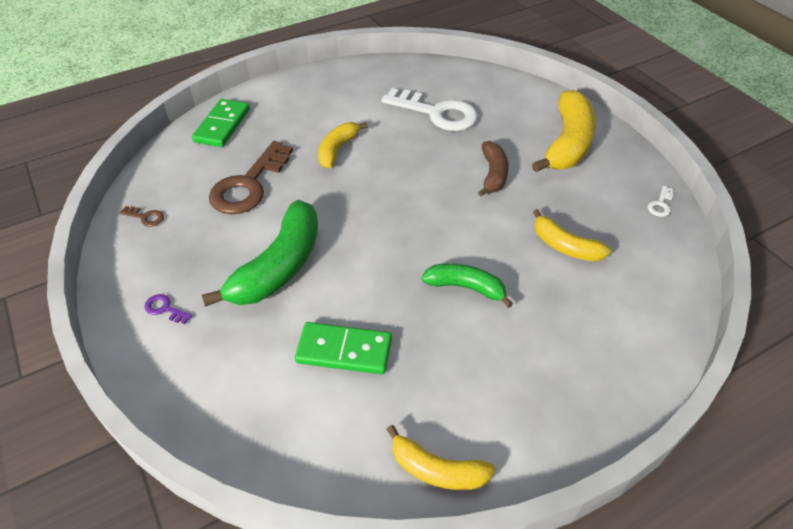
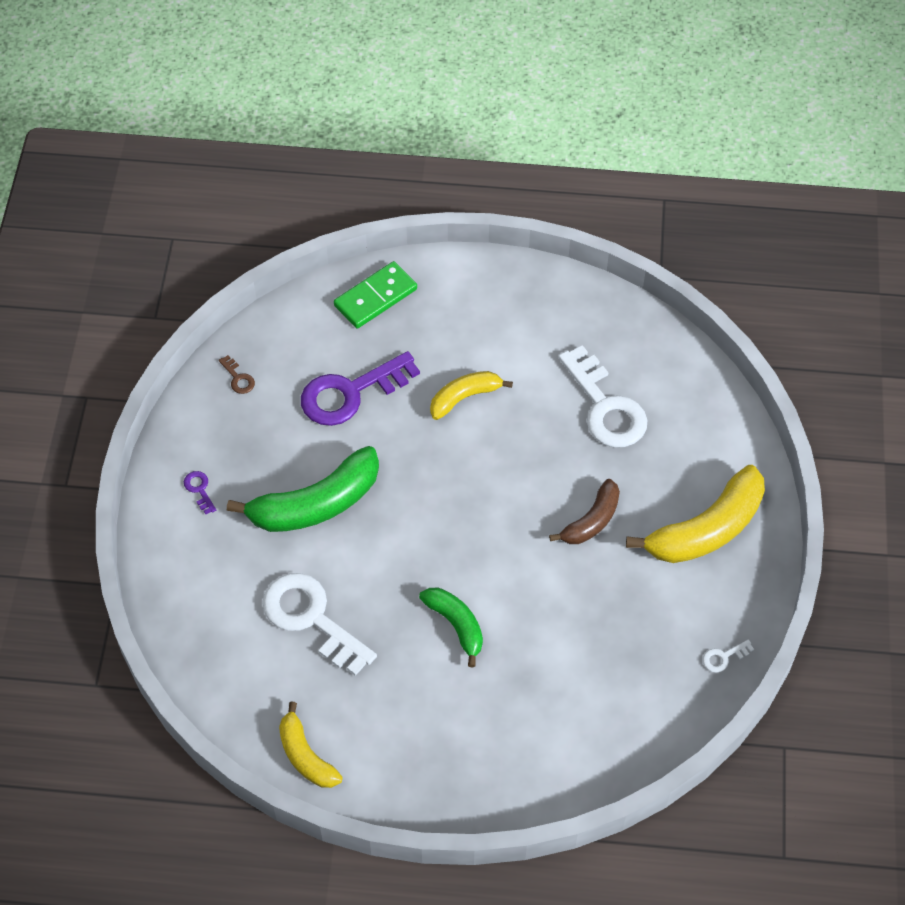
camera: 35 degrees right, 10 degrees up
brown key [209,141,293,214] -> purple key [301,351,420,426]
green domino [295,322,392,374] -> white key [262,573,377,676]
yellow banana [533,209,611,262] -> none

